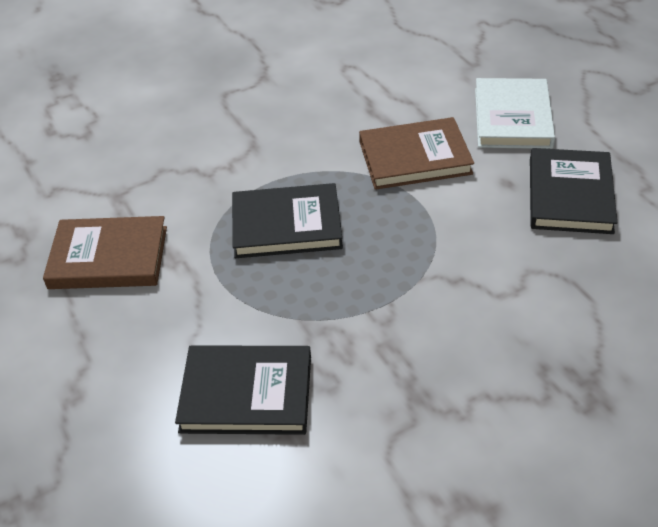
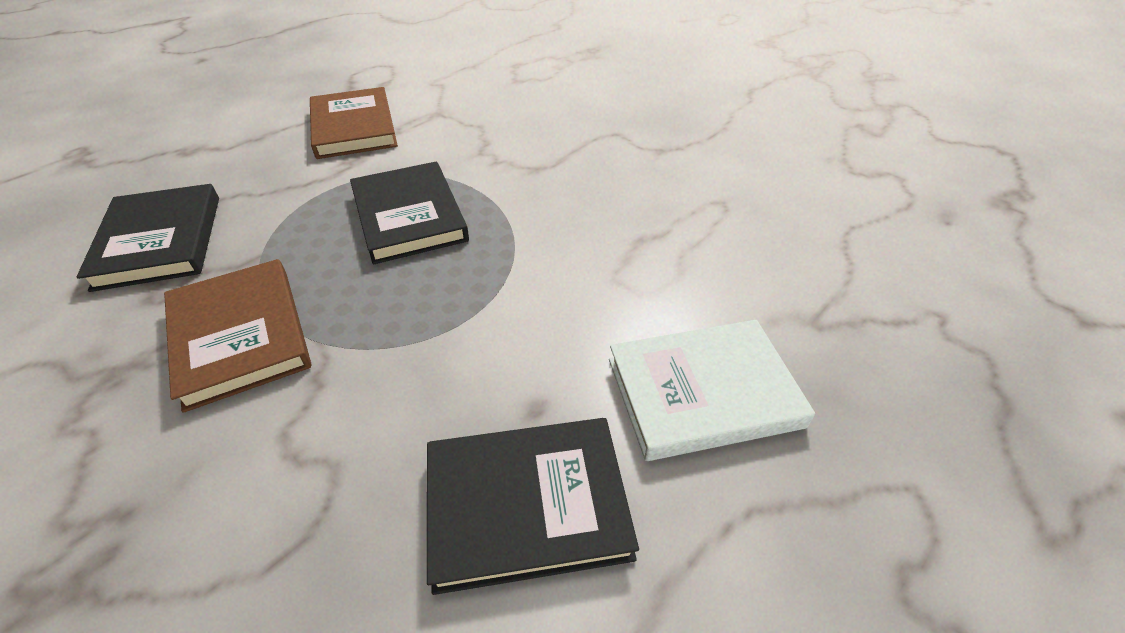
camera: 70 degrees right, 0 degrees up
brown book [359,117,474,190] -> brown book moved to [164,259,311,413]

